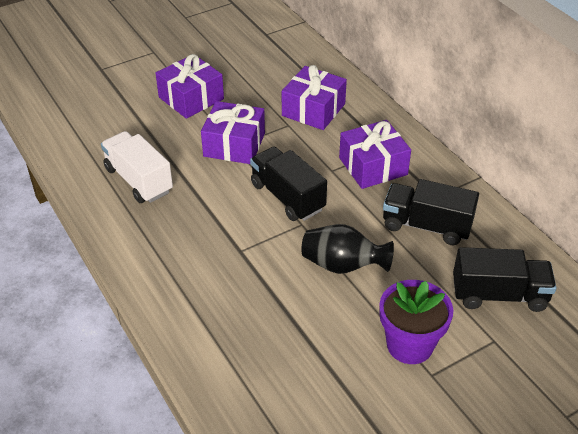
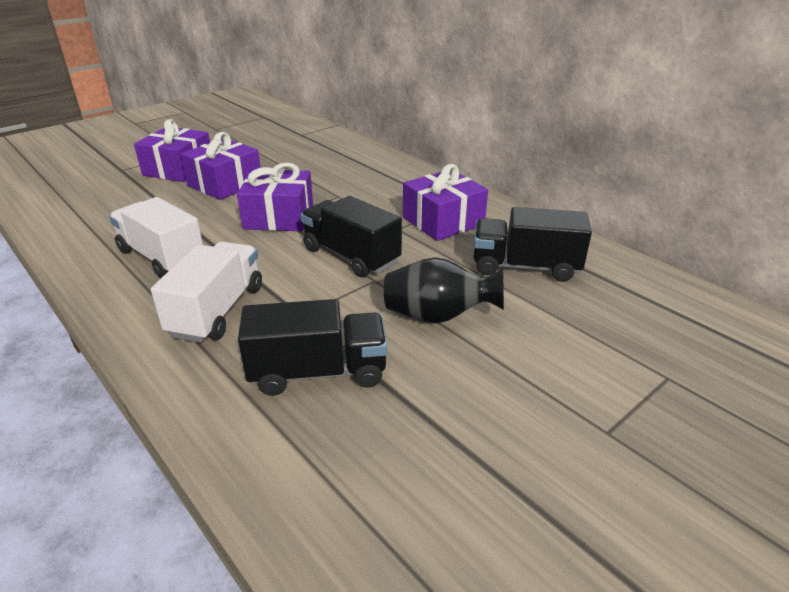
camera: 10 degrees left, 10 degrees down
purple gift [282,65,347,130] -> purple gift moved to [134,119,210,182]
purple flower pot [379,280,453,364] -> none
black truck [453,247,557,312] -> black truck moved to [238,299,387,396]
none -> white truck [151,242,262,343]

